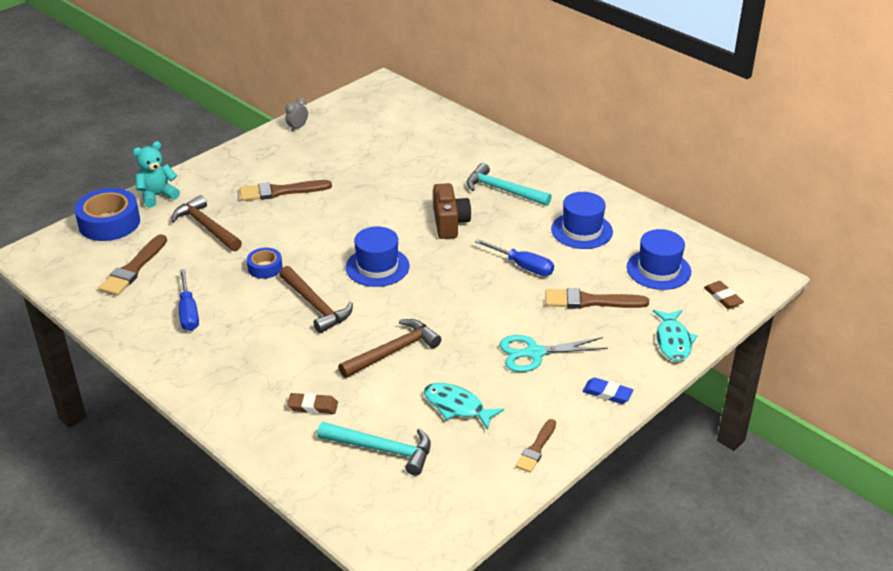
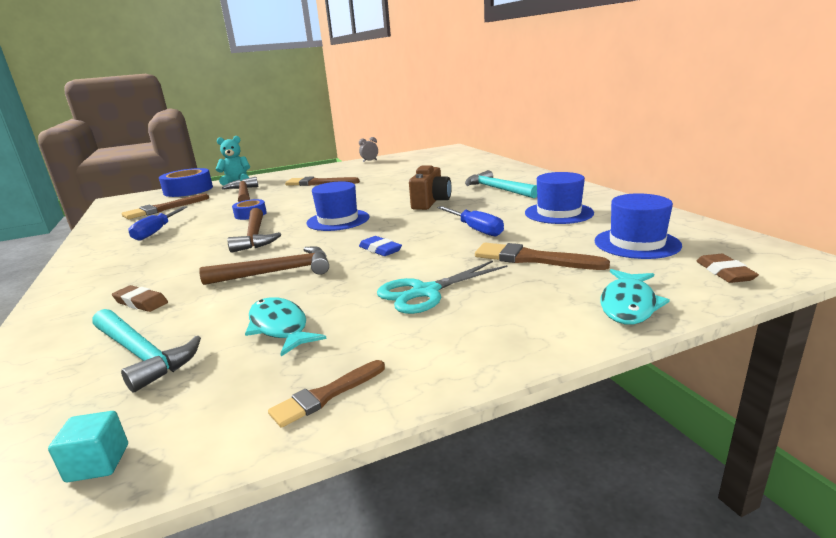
camera: 25 degrees right, 15 degrees down
turquoise scissors [499,335,608,372] -> turquoise scissors turned 45 degrees counterclockwise [377,261,507,314]
blue eraser [582,377,634,404] -> blue eraser moved to [359,236,402,256]
none -> turquoise cube [48,411,128,482]

